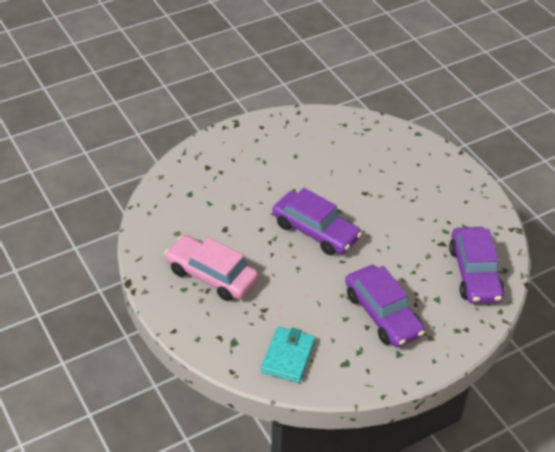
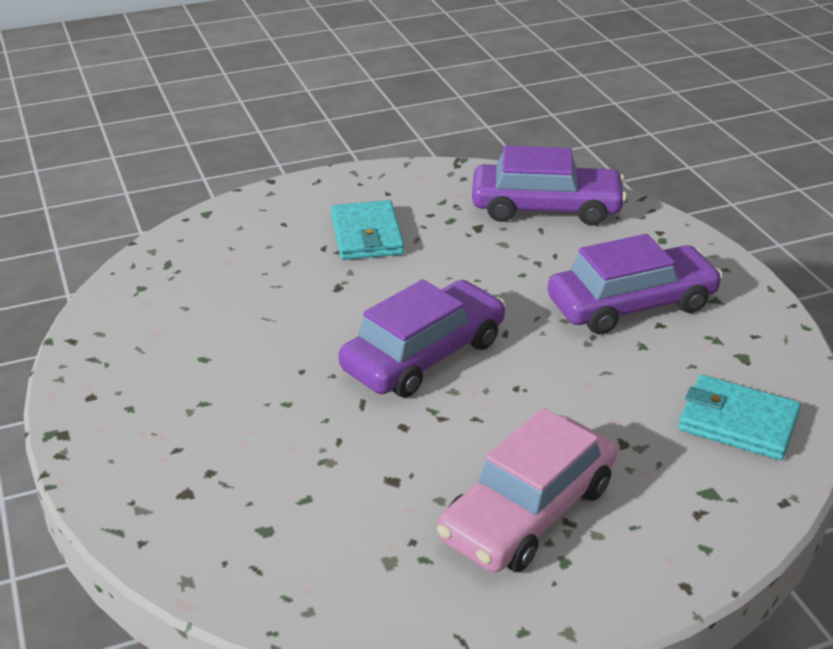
camera: 80 degrees left, 10 degrees down
none -> turquoise wallet [331,200,404,260]

